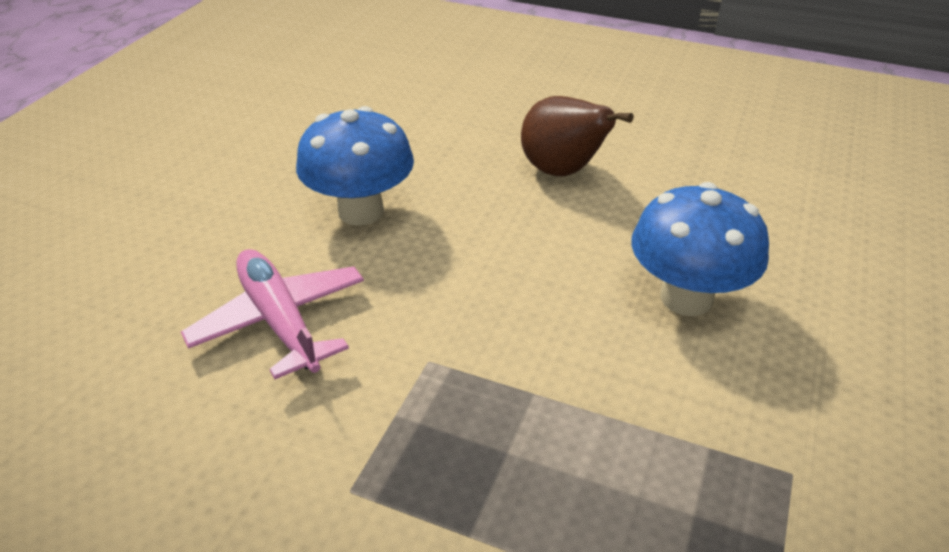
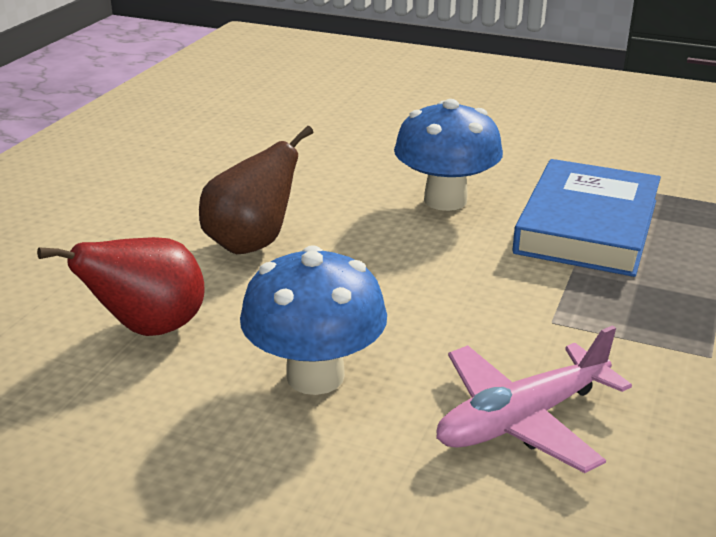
camera: 90 degrees left, 10 degrees down
none -> red pear [37,237,205,336]
none -> blue book [512,159,661,277]

